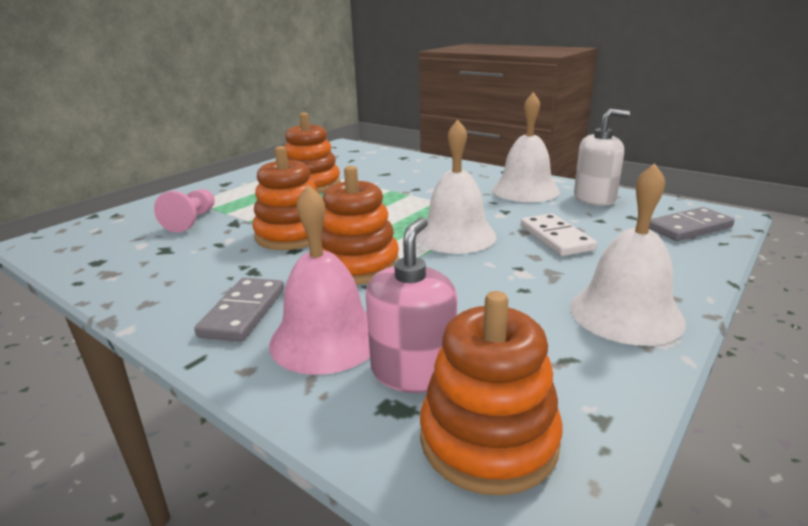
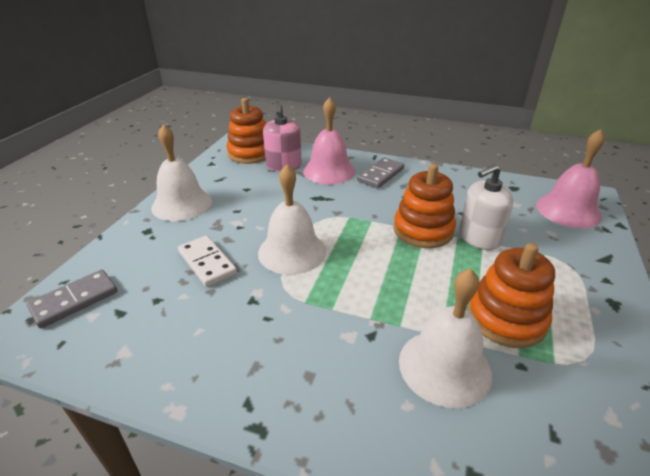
camera: 160 degrees right, 10 degrees up
pink pawn [154,189,215,232] -> none
grey domino [194,278,284,342] -> grey domino turned 45 degrees clockwise [357,157,404,188]
orange stacking toy [321,166,399,285] -> none
white bell [492,92,560,202] -> white bell moved to [399,268,492,408]
white soap dispenser [574,109,630,206] -> white soap dispenser moved to [459,164,514,250]
none -> pink bell [536,129,605,228]

